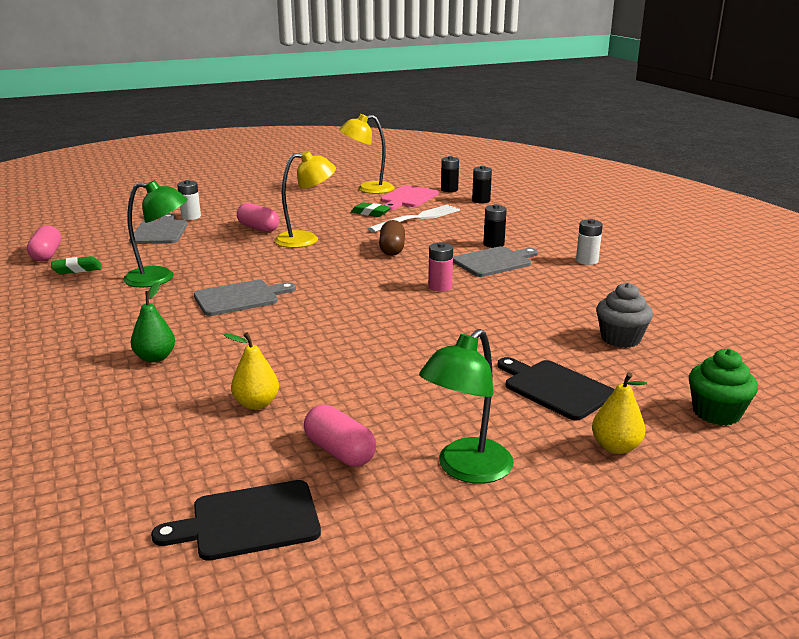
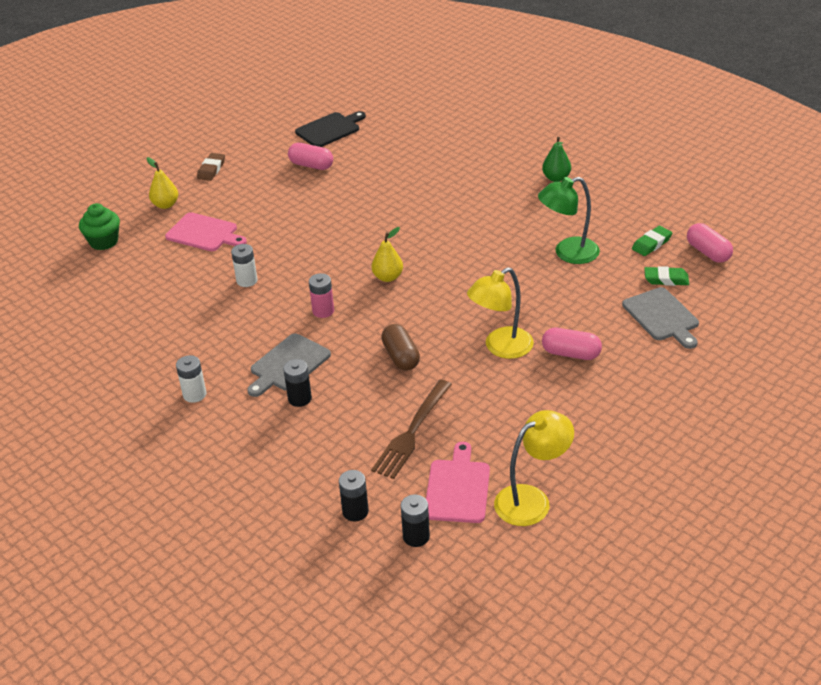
camera: 160 degrees right, 15 degrees up
green pear [131,283,175,363] -> green pear moved to [542,137,571,182]
white battery [177,180,201,220] -> white battery moved to [231,244,258,287]
grey cutting board [194,280,296,316] -> none
yellow pear [223,332,279,410] -> yellow pear moved to [372,227,403,282]
green eraser [351,202,391,217] -> green eraser moved to [644,266,689,286]
white fork [368,205,460,232] -> brown fork [371,380,452,479]
green lamp [419,329,514,484] -> none
black cutting board [497,357,615,420] -> pink cutting board [165,212,247,251]
grey cupcake [596,282,653,348] -> none
none -> brown eraser [197,153,225,181]

